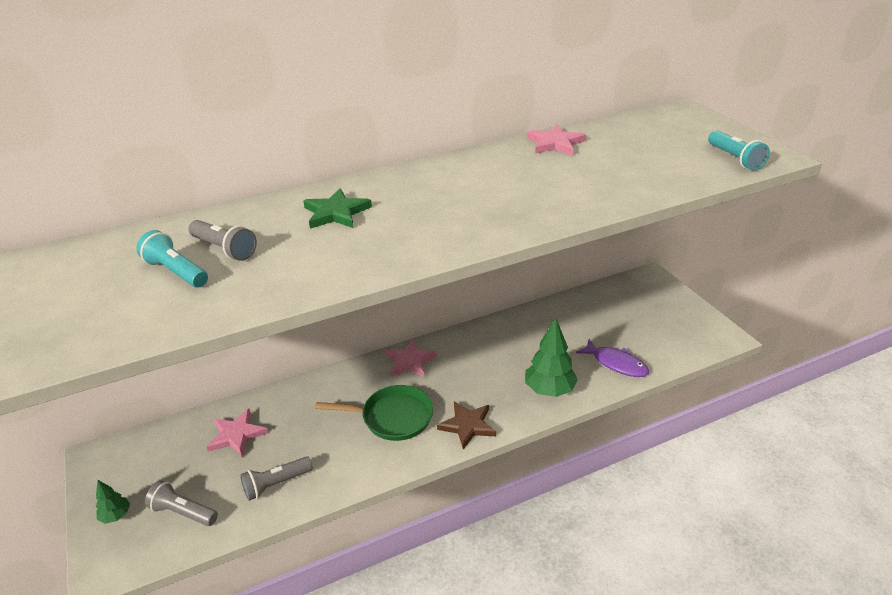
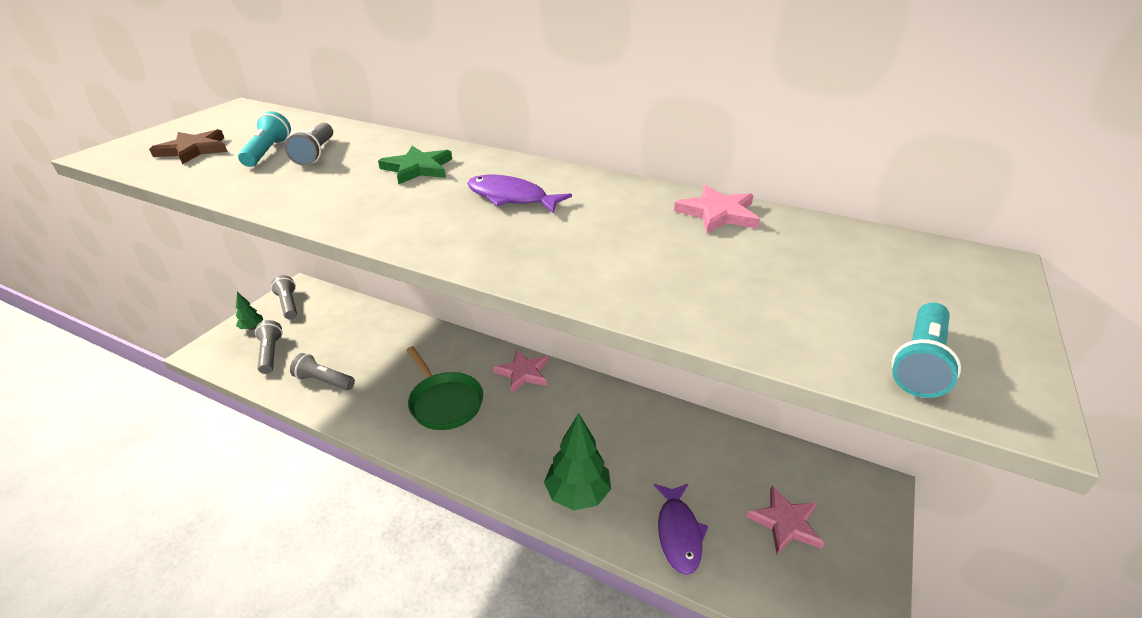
camera: 50 degrees right, 0 degrees up
pink star [207,408,268,457] -> pink star moved to [746,486,824,554]
brown star [437,401,496,449] -> brown star moved to [149,129,228,164]
none -> grey flashlight [271,275,297,319]
none -> purple fish [467,175,572,213]

